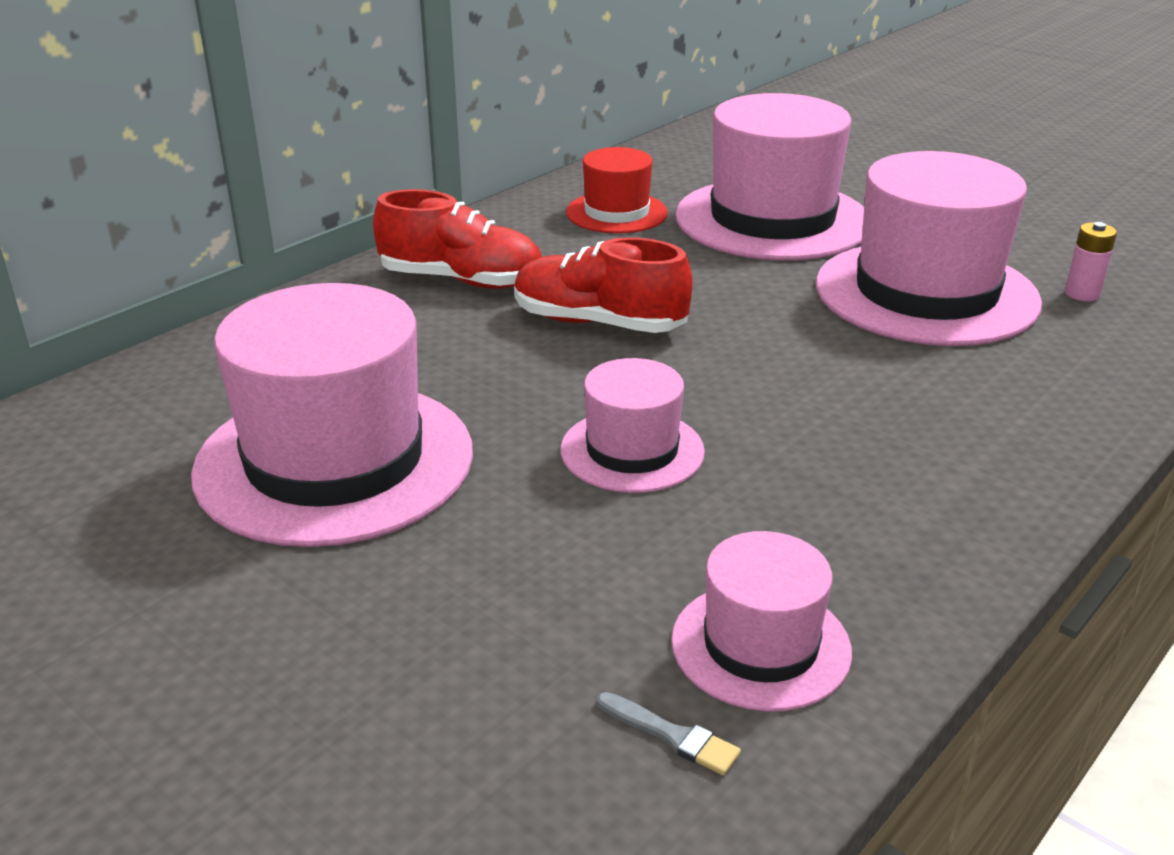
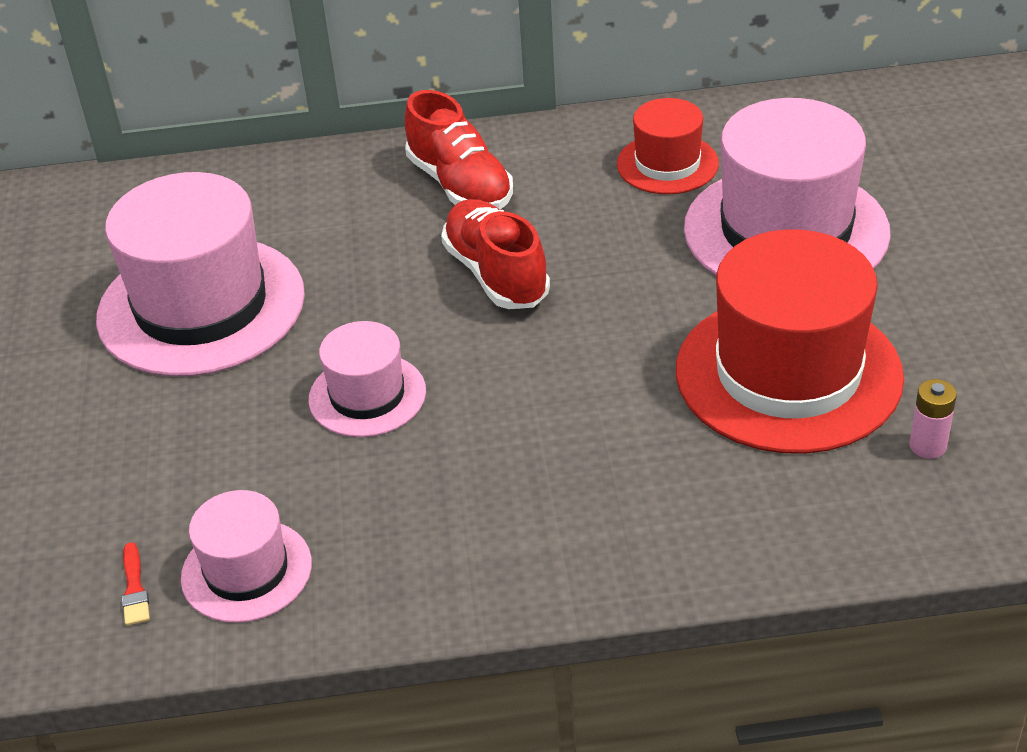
camera: 45 degrees right, 10 degrees up
grey brush [597,692,741,775] -> red brush [122,542,150,626]
pink hat [816,151,1042,346] -> red hat [676,229,904,454]

